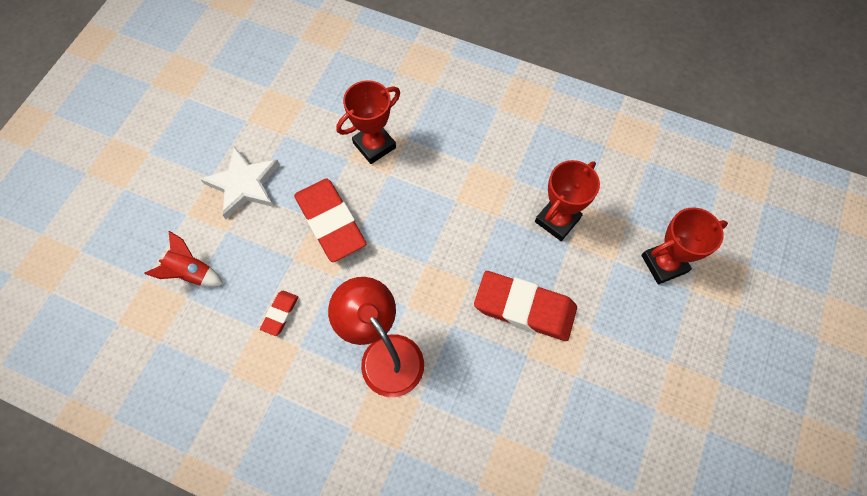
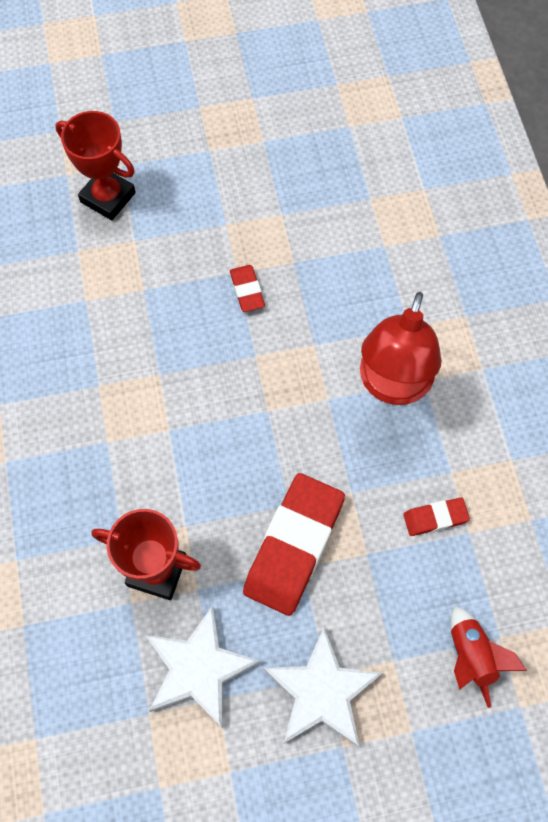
camera: 125 degrees left, 0 degrees up
red eraser [474,271,577,341] -> red eraser [230,265,265,312], size x0.47
red trophy [535,160,600,241] -> none
none -> white star [146,606,261,729]

